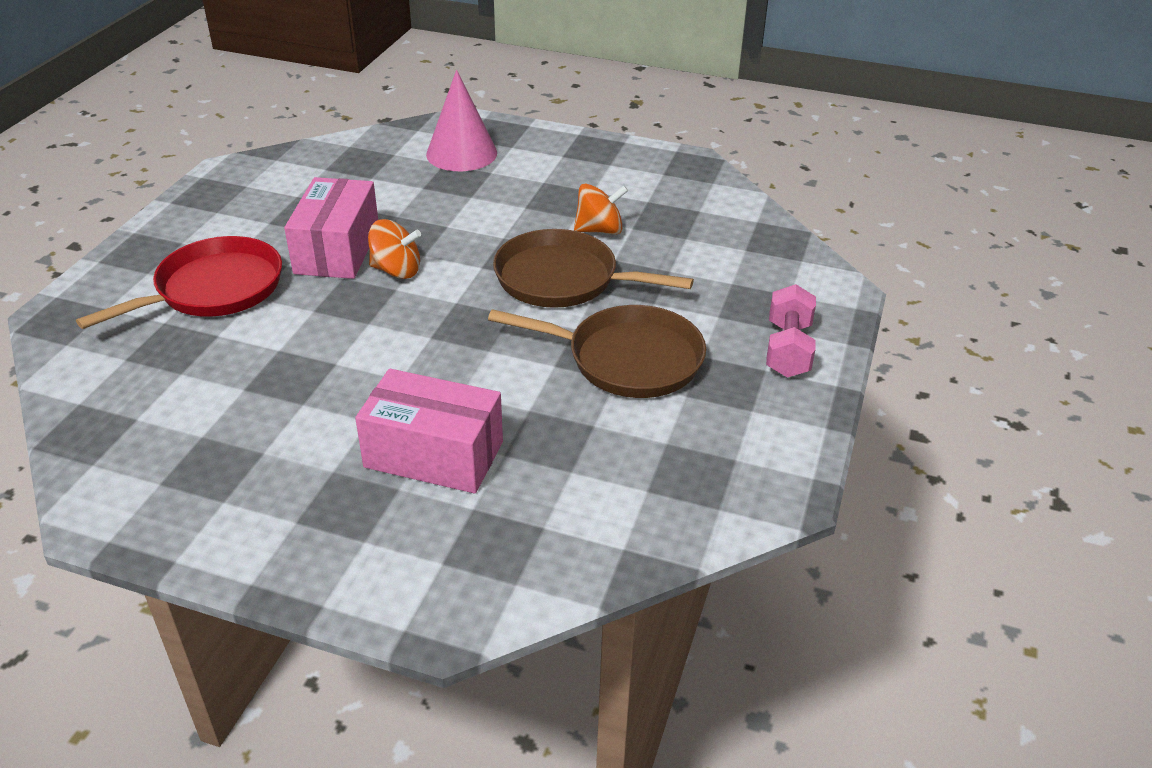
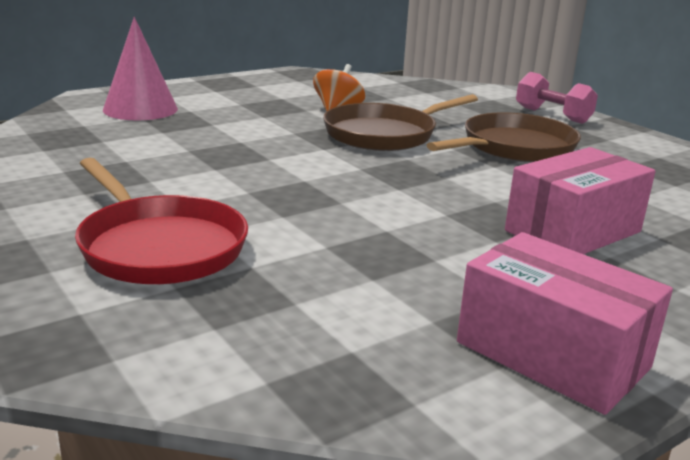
camera: 55 degrees left, 15 degrees down
red pan [76,236,282,329] -> red pan turned 150 degrees clockwise [75,158,248,284]
pink box [284,177,378,279] -> pink box moved to [457,232,673,415]
orange spinning top [368,219,421,279] -> none

